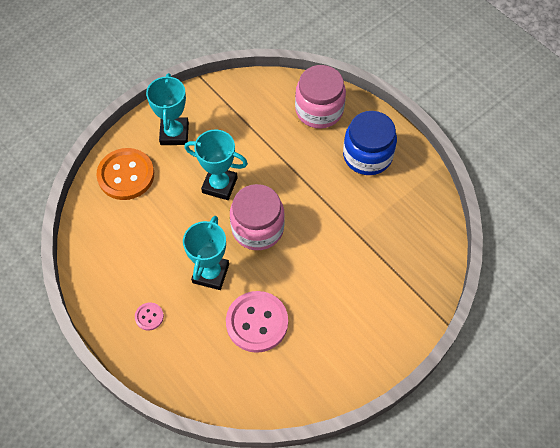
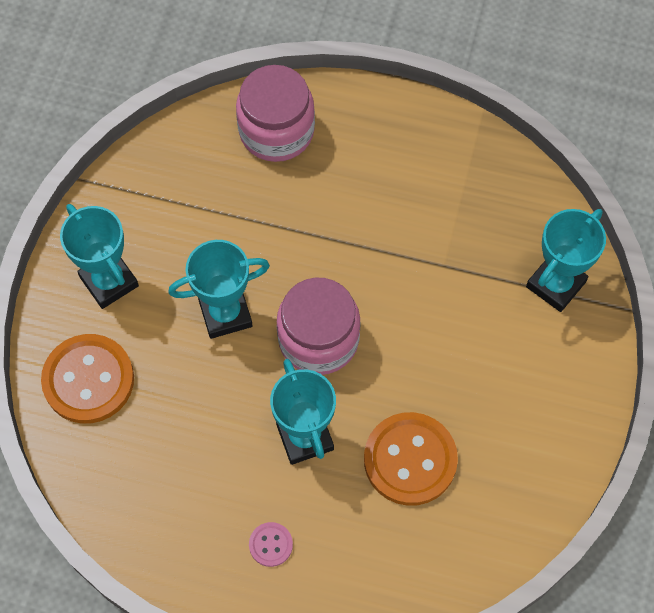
camera: 35 degrees left, 5 degrees up
pink button [226,291,288,353] -> orange button [364,412,458,506]
blue jar [343,111,397,175] -> none
none -> turquoise trophy [526,209,606,312]

